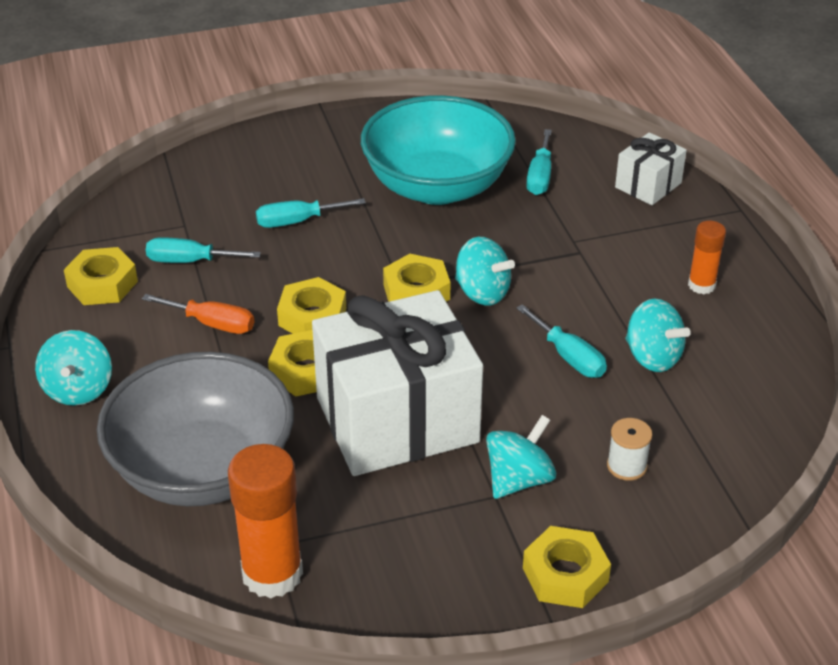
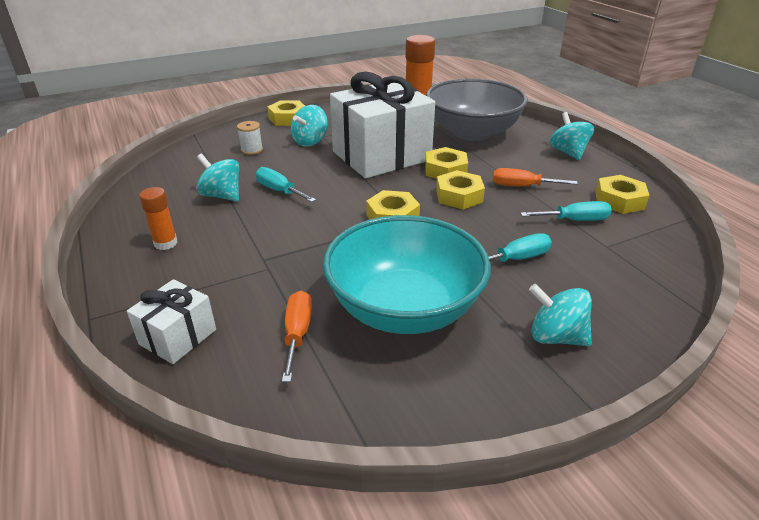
camera: 170 degrees right, 5 degrees down
turquoise spinning top [455,237,515,306] -> turquoise spinning top moved to [529,284,592,346]
turquoise screwdriver [526,129,552,195] -> orange screwdriver [282,291,312,382]

